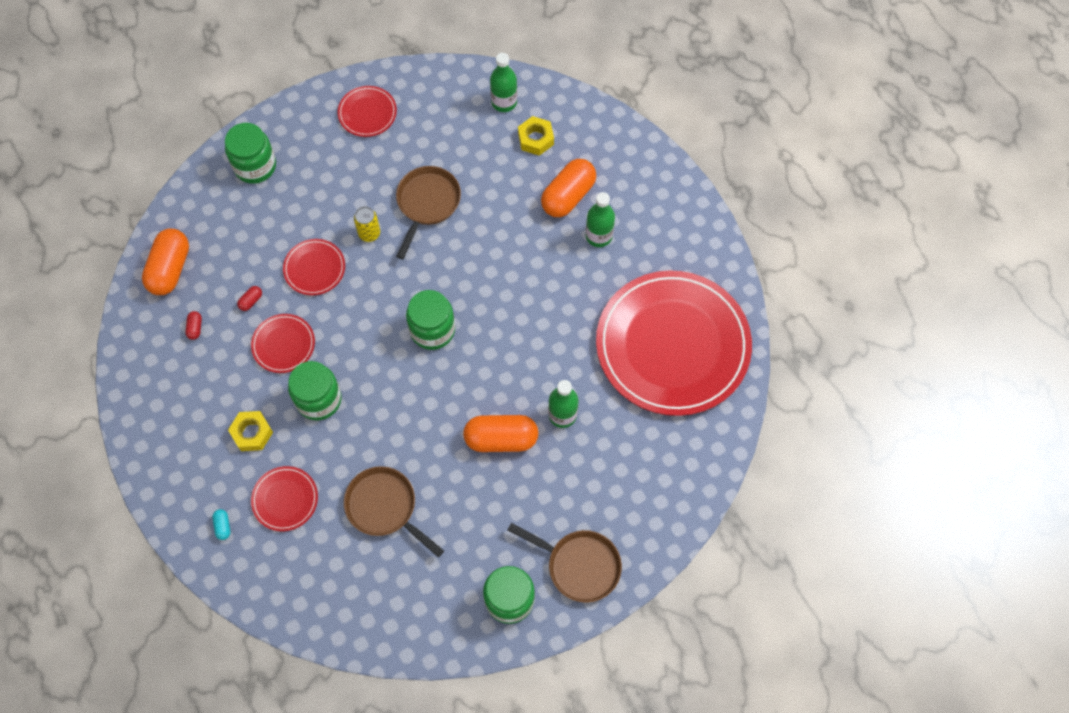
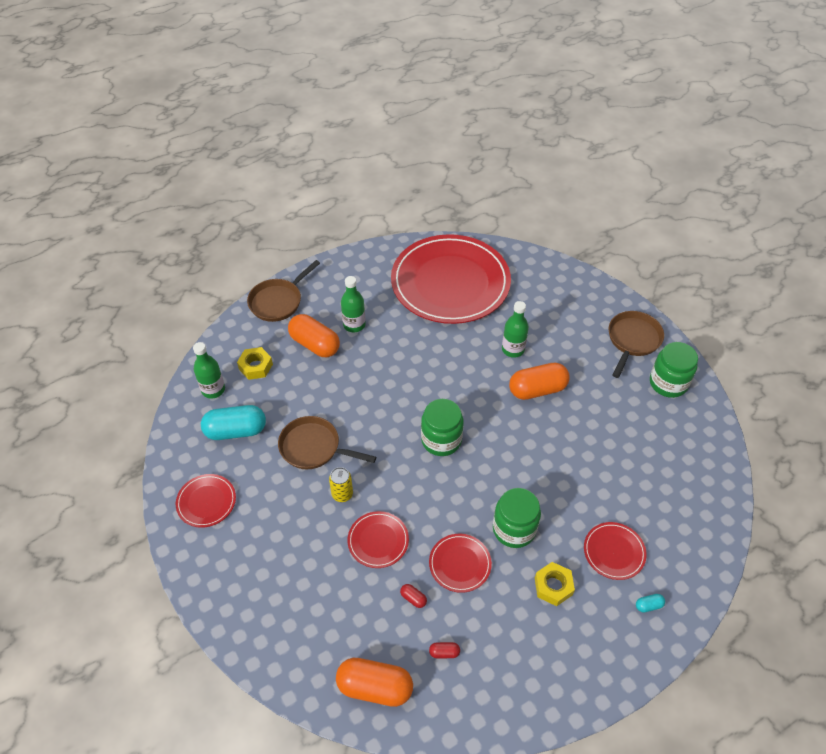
camera: 90 degrees left, 15 degrees down
green jar [225,123,276,183] -> none
brown pan [344,466,444,557] -> brown pan moved to [247,260,320,322]
orange capsule [463,415,538,452] -> orange capsule turned 75 degrees clockwise [509,362,570,400]
none -> turquoise capsule [201,405,266,440]

